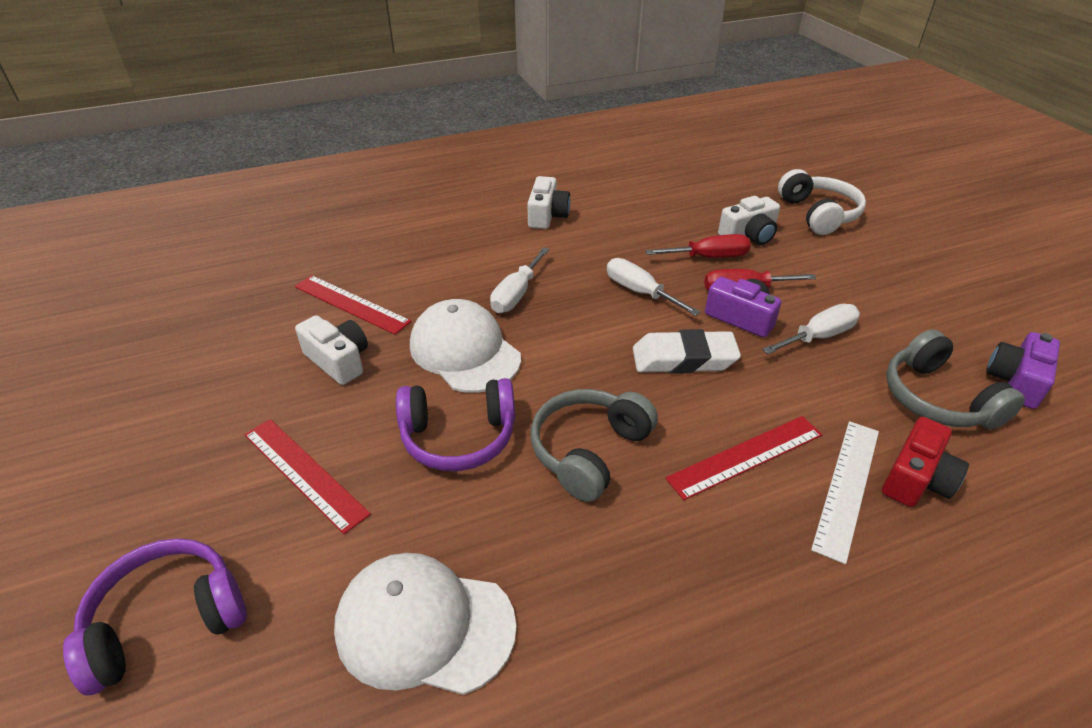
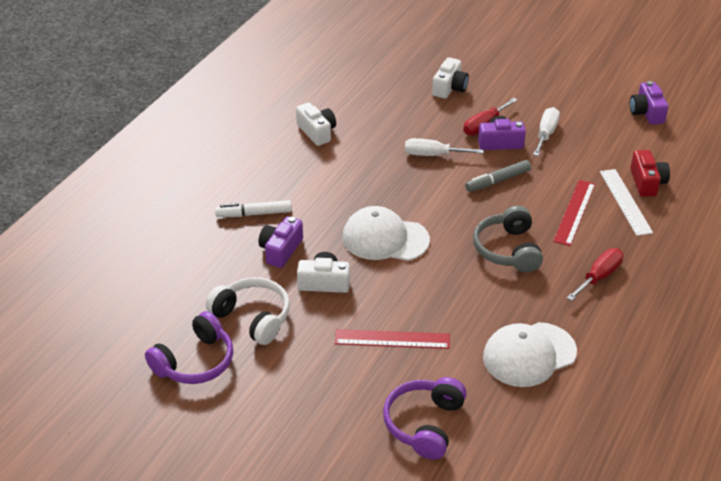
camera: 40 degrees left, 0 degrees up
red ruler [295,275,412,335] -> purple camera [258,216,303,268]
purple headphones [396,378,515,471] -> purple headphones moved to [145,311,233,384]
white screwdriver [490,247,549,313] -> none
white eraser [633,329,741,374] -> grey marker [465,160,531,192]
red screwdriver [645,234,751,258] -> red screwdriver moved to [567,248,623,301]
white headphones [778,169,866,235] -> white headphones moved to [206,277,290,345]
grey headphones [886,329,1025,430] -> none
none -> white marker [215,200,292,217]

